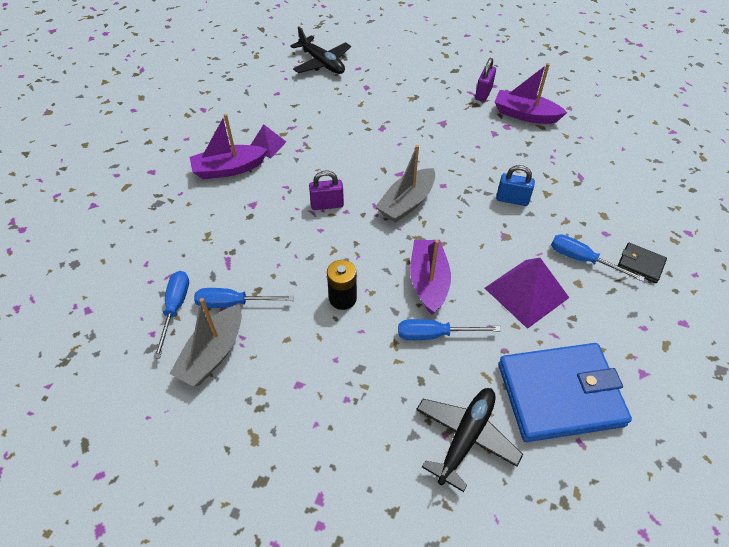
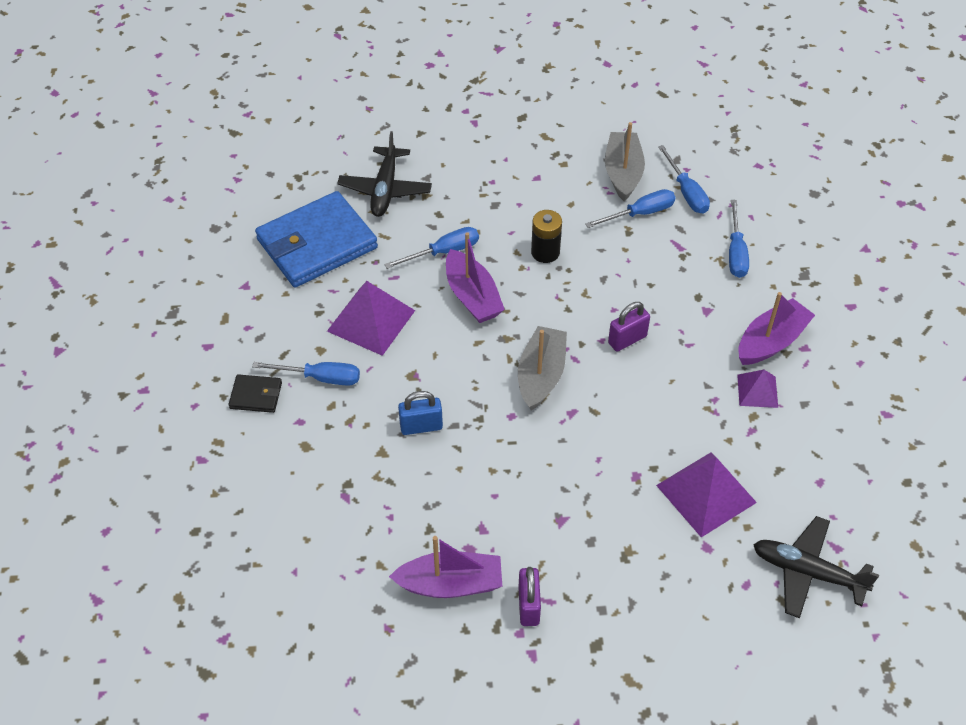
camera: 155 degrees right, 0 degrees up
none -> purple pyramid [656,453,757,537]
none -> blue screwdriver [729,200,749,278]

